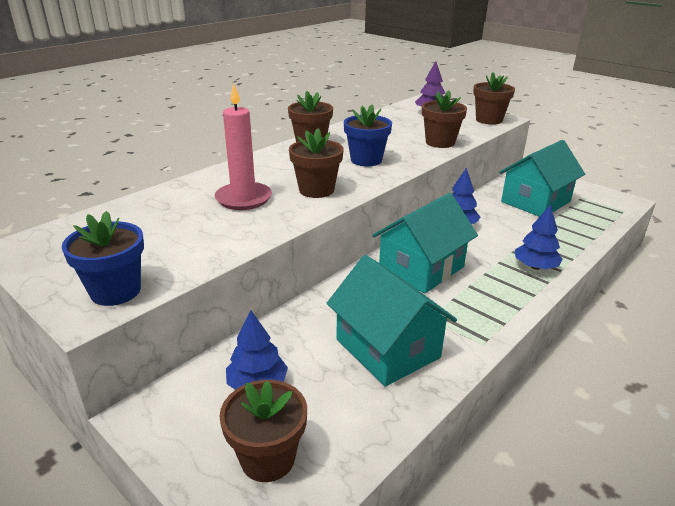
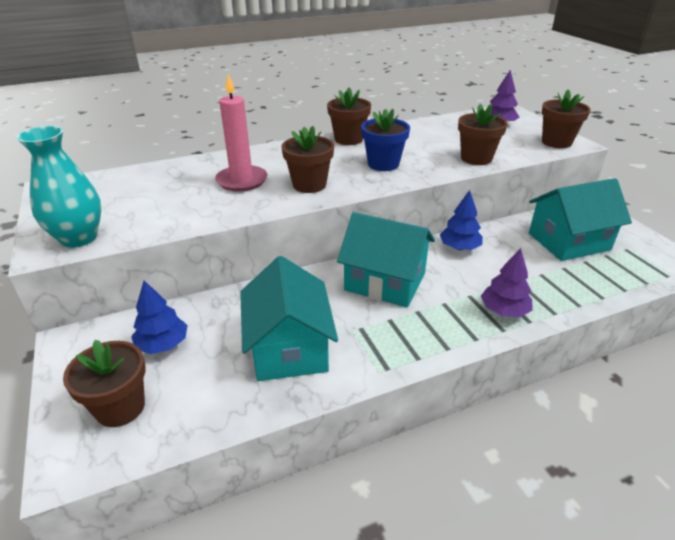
camera: 25 degrees right, 5 degrees up
blue flower pot [62,211,144,306] -> turquoise vase [16,126,102,248]
turquoise house [372,193,478,293] -> turquoise house turned 45 degrees clockwise [337,212,435,308]
blue tree [515,204,563,270] -> purple tree [481,248,533,317]

